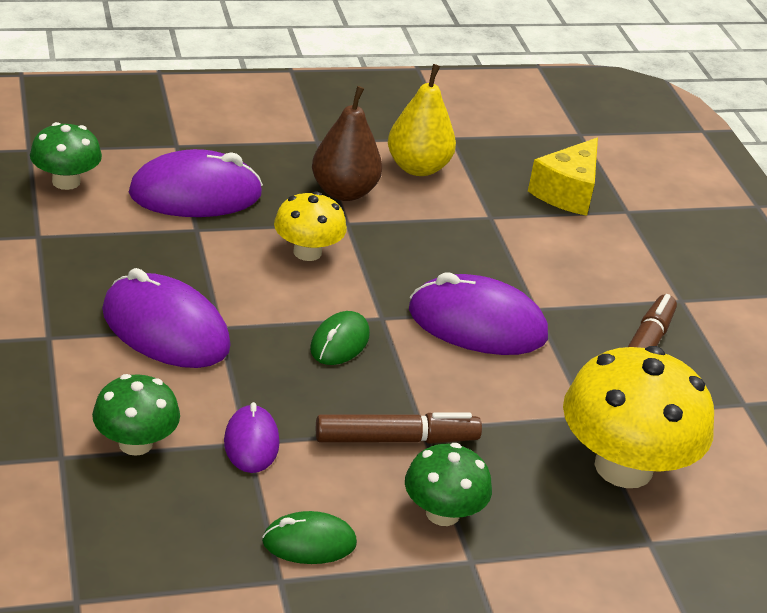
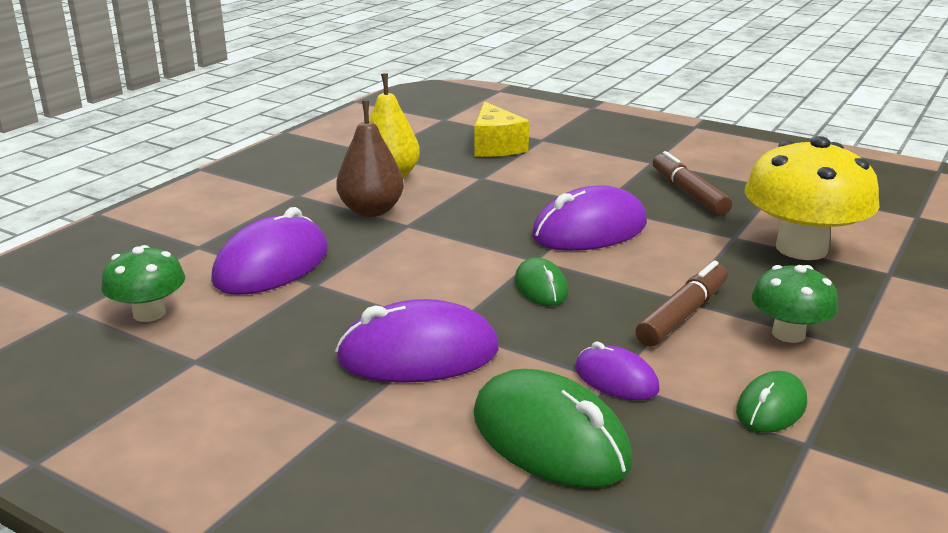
camera: 40 degrees left, 10 degrees down
green mushroom [92,374,180,456] -> green mouse [473,369,632,488]
yellow mushroom [274,191,347,261] -> none

